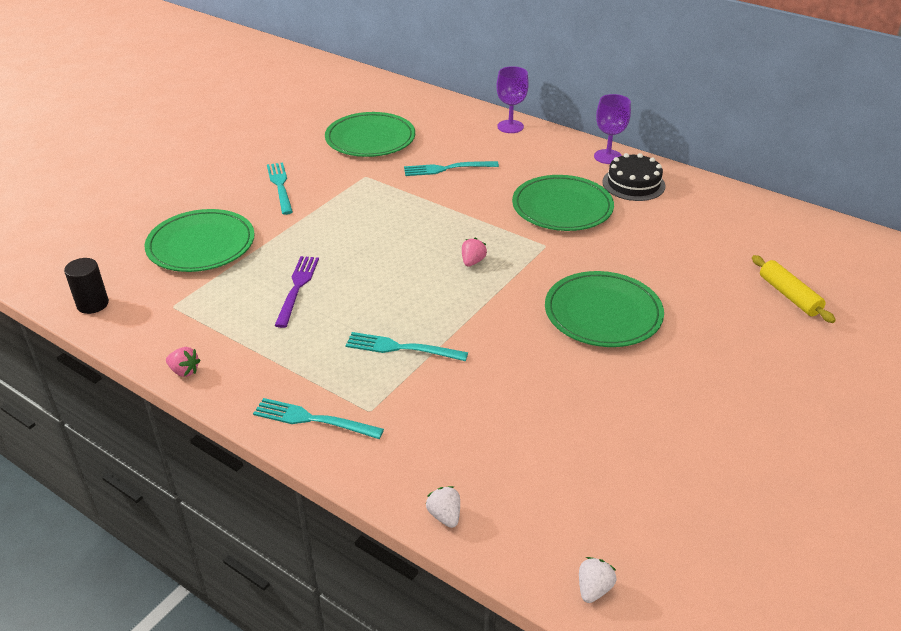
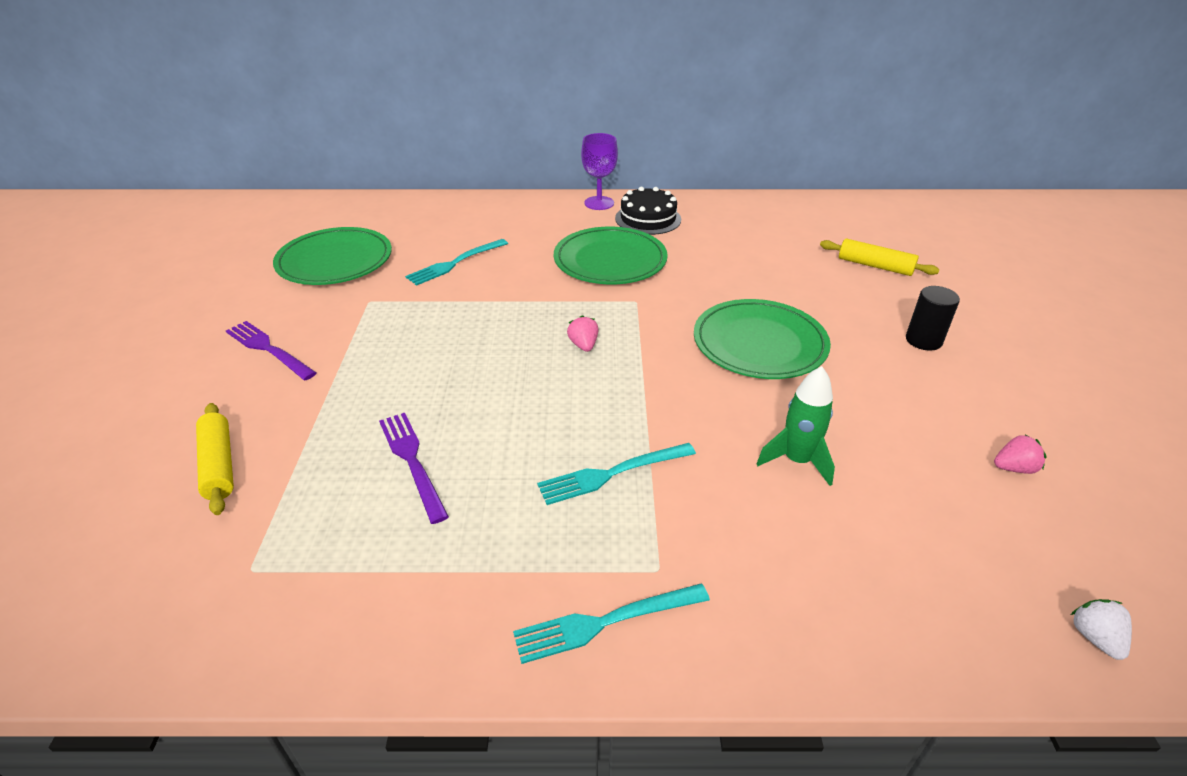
camera: 35 degrees left, 0 degrees up
black cylinder [64,258,109,314] -> black cylinder moved to [906,286,960,351]
green plate [145,209,255,272] -> yellow rolling pin [196,403,234,515]
pink strawberry [166,347,201,377] -> pink strawberry moved to [994,434,1047,474]
turquoise fork [267,162,293,215] -> purple fork [226,321,316,380]
white strawberry [426,486,460,528] -> none
purple goblet [496,66,529,133] -> none
none -> green rocket [757,366,835,486]

